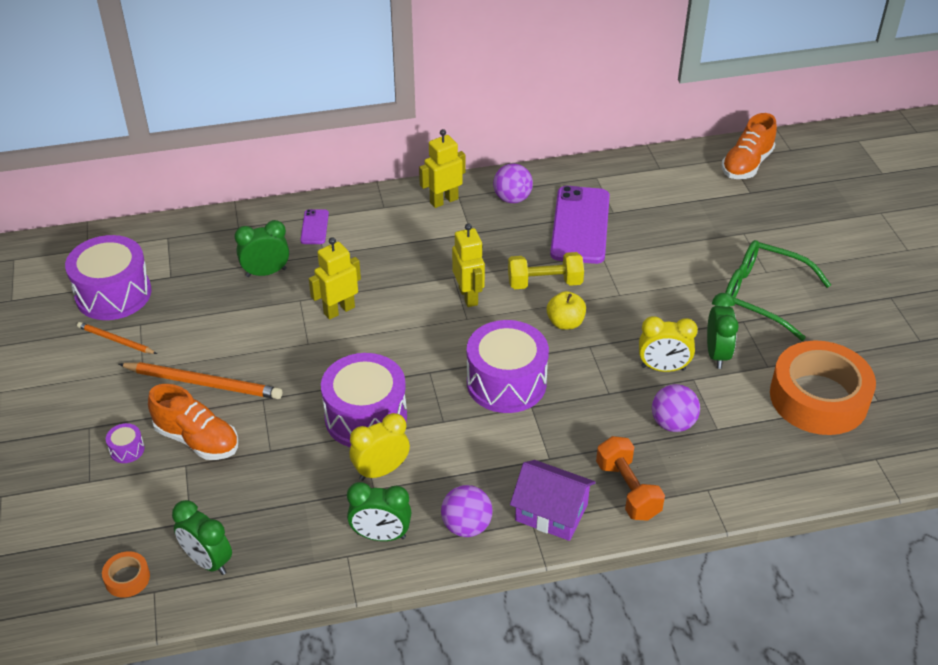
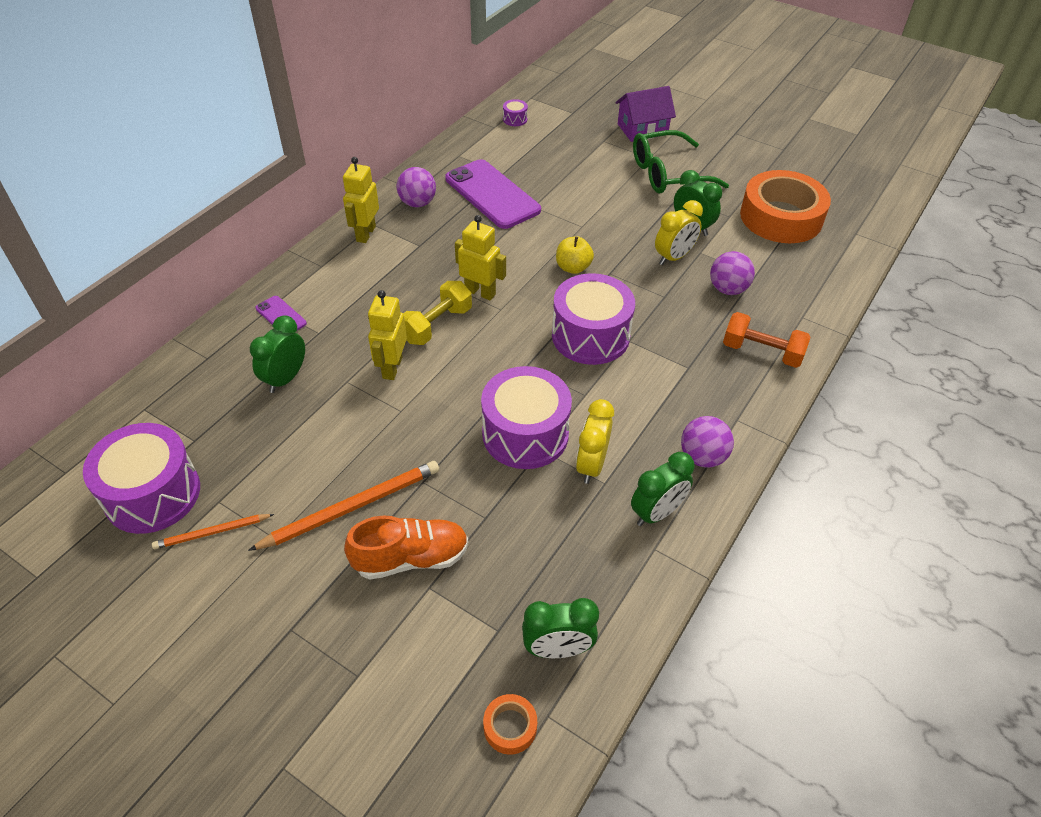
camera: 45 degrees left, 5 degrees up
purple drum [106,423,145,463] -> purple drum moved to [503,99,528,126]
yellow dumbbell [508,252,584,289] -> yellow dumbbell moved to [403,281,472,345]
purple house [510,460,596,541] -> purple house moved to [616,86,676,142]
orange shoe [722,113,777,179] -> none

